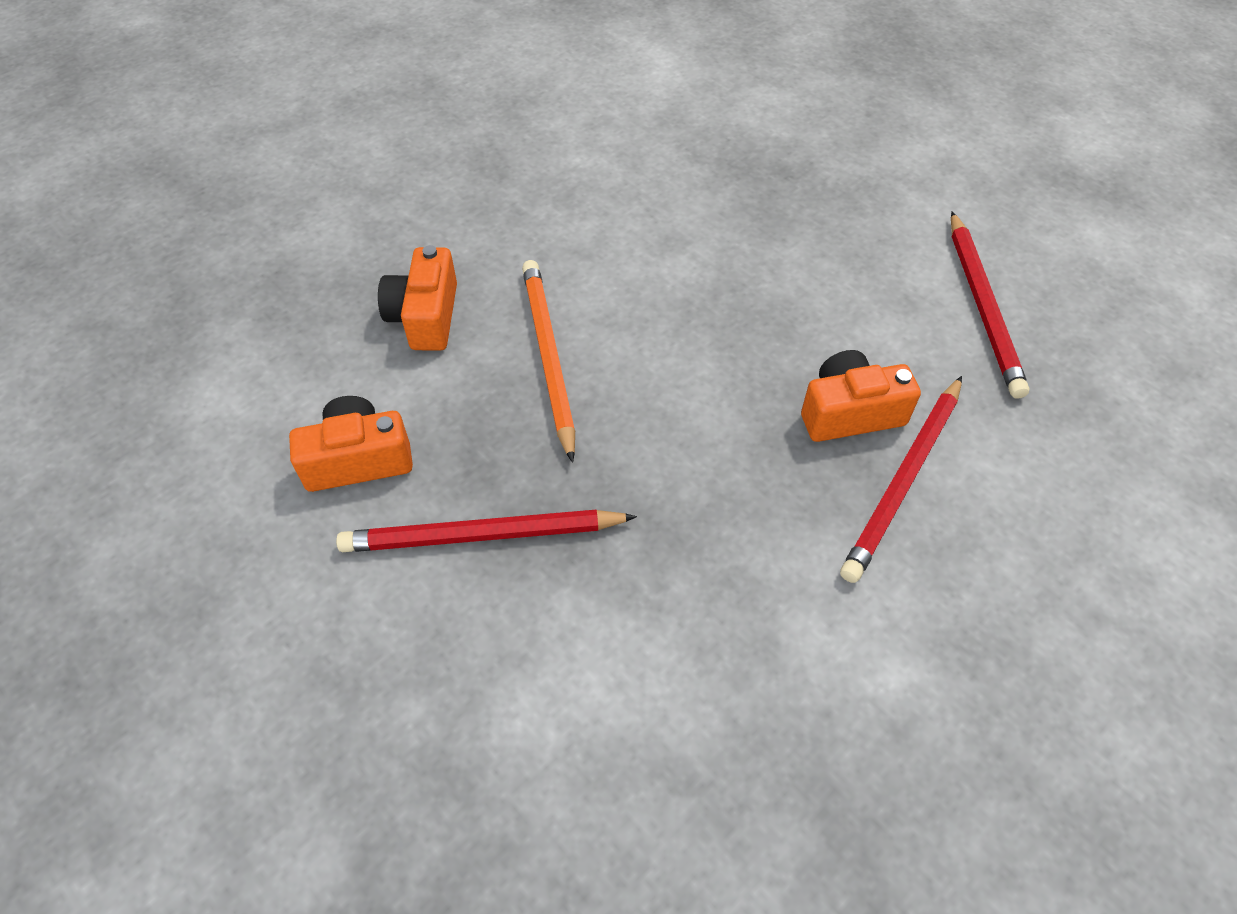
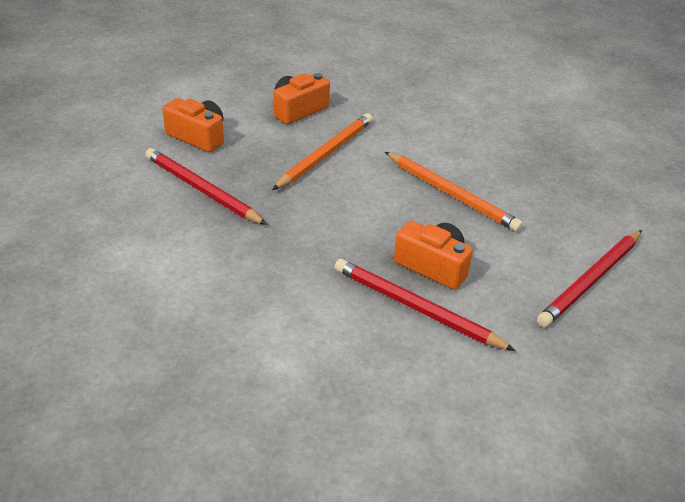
camera: 45 degrees right, 15 degrees down
red pencil [840,376,962,583] -> red pencil turned 45 degrees clockwise [334,259,515,351]
none -> orange pencil [385,152,523,232]

